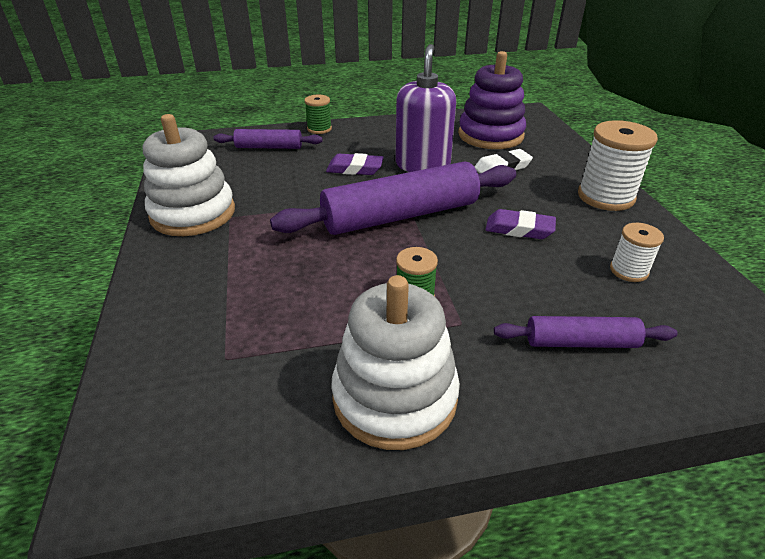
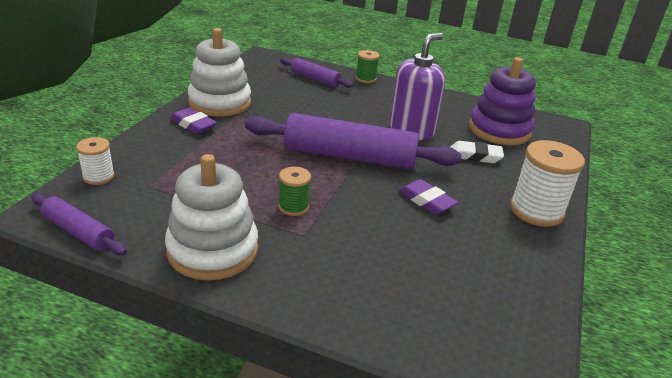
camera: 30 degrees right, 5 degrees down
purple eraser [326,153,384,175] -> purple eraser moved to [170,107,217,134]
purple rolling pin [494,316,678,348] -> purple rolling pin moved to [31,193,127,255]
white spool [610,223,664,282] -> white spool moved to [76,137,115,185]

